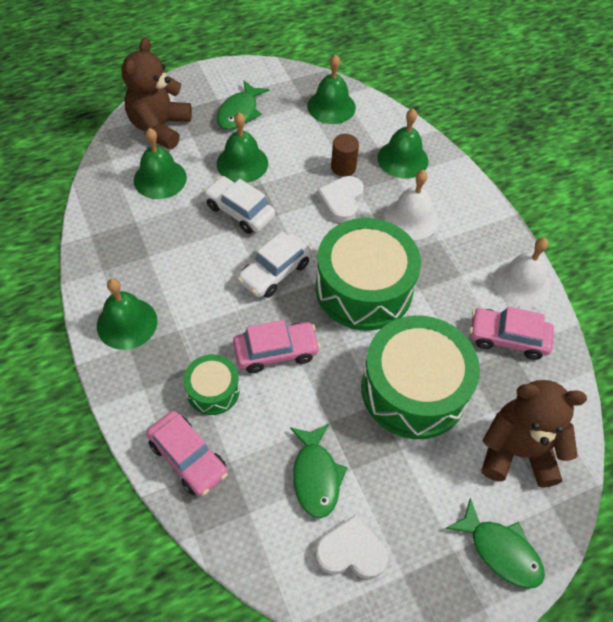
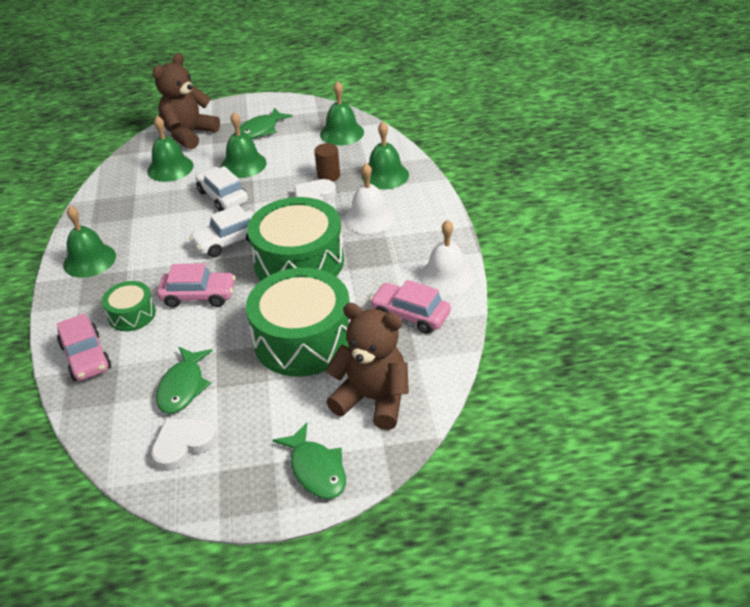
camera: 20 degrees right, 15 degrees down
white heart [315,514,388,579] -> white heart turned 60 degrees counterclockwise [151,419,217,471]

